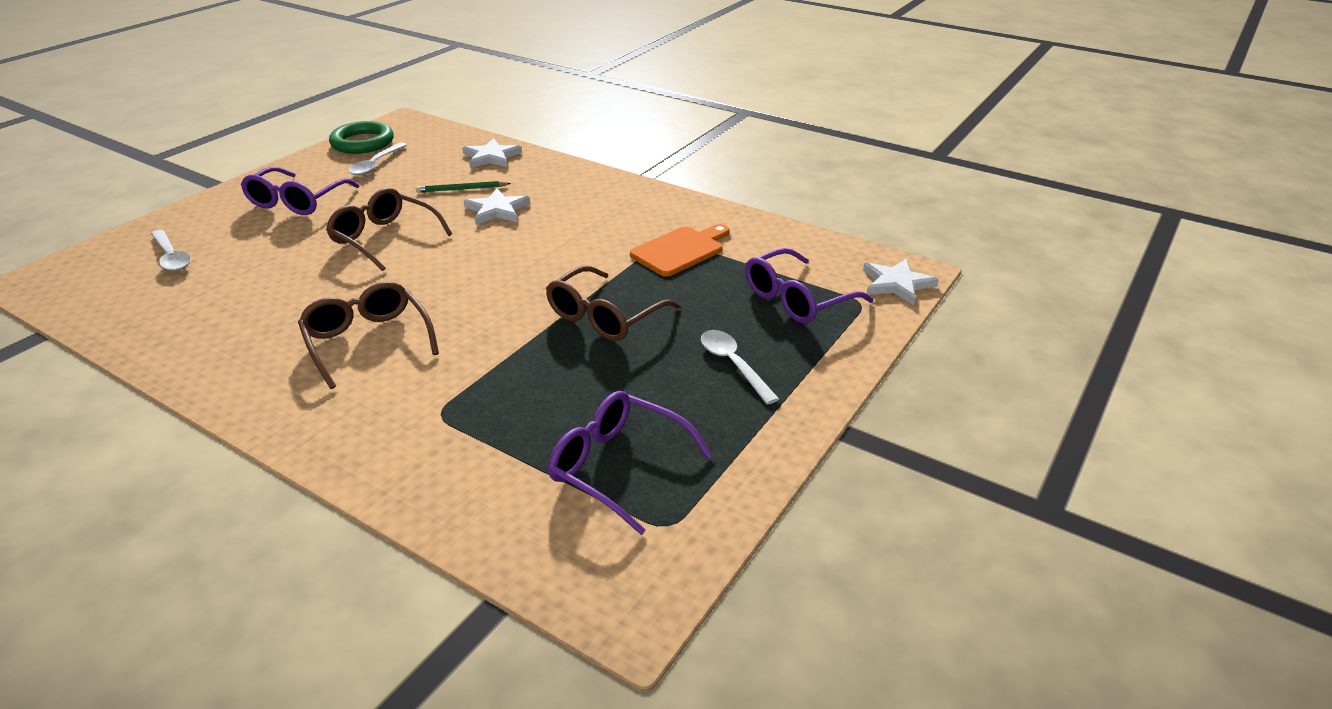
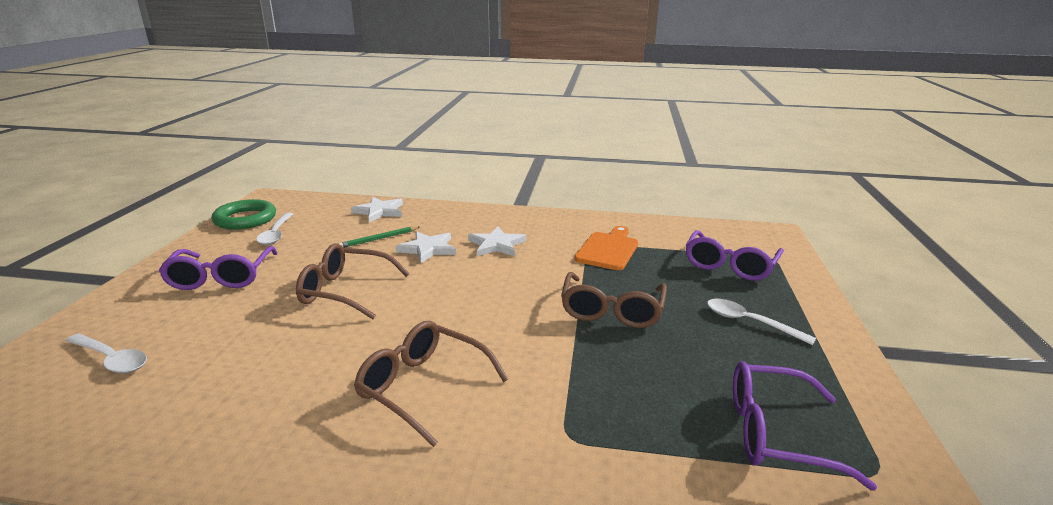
camera: 25 degrees left, 10 degrees down
white star [863,258,939,305] -> white star moved to [468,226,526,256]

